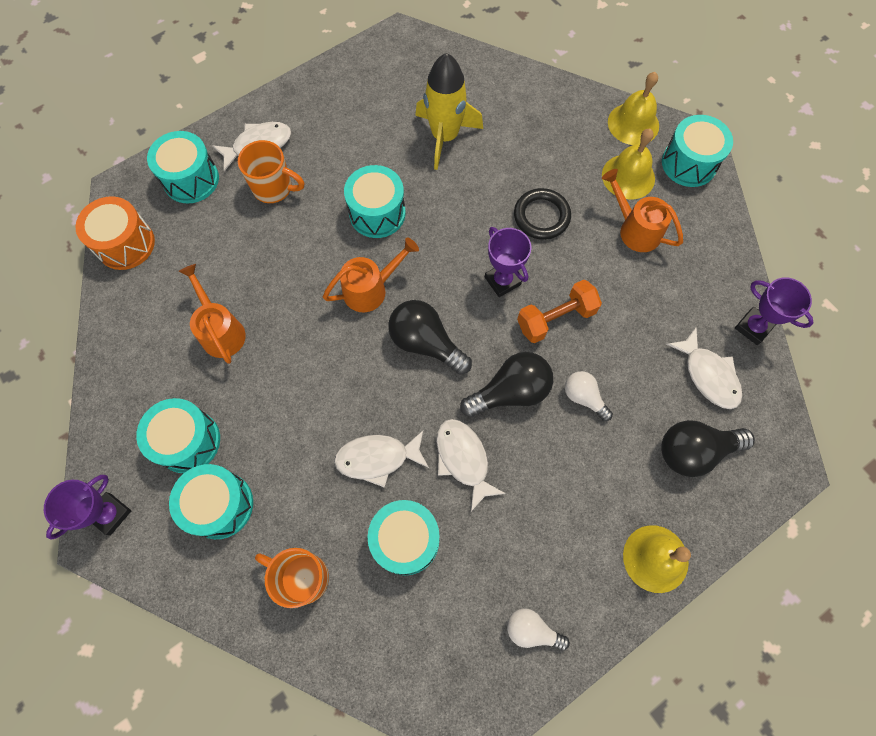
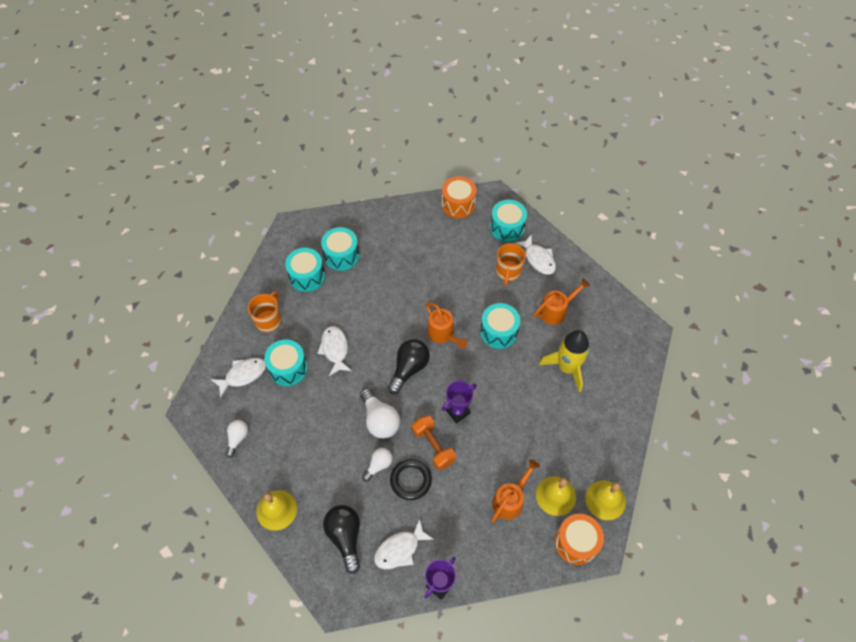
camera: 85 degrees right, 10 degrees down
purple trophy [44,475,131,540] -> none
orange watering can [179,264,246,364] -> orange watering can moved to [534,278,590,325]
white fish [436,419,506,511] -> white fish moved to [211,358,266,398]
black light bulb [460,352,553,417] -> white light bulb [360,388,400,439]
black ring [514,188,571,240] -> black ring moved to [390,459,432,500]
turquoise drum [662,115,733,187] -> orange drum [555,514,604,565]

